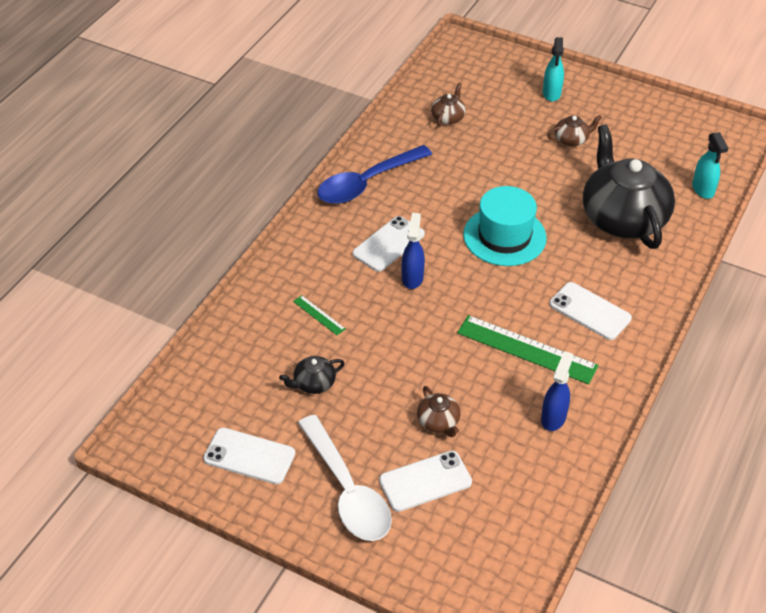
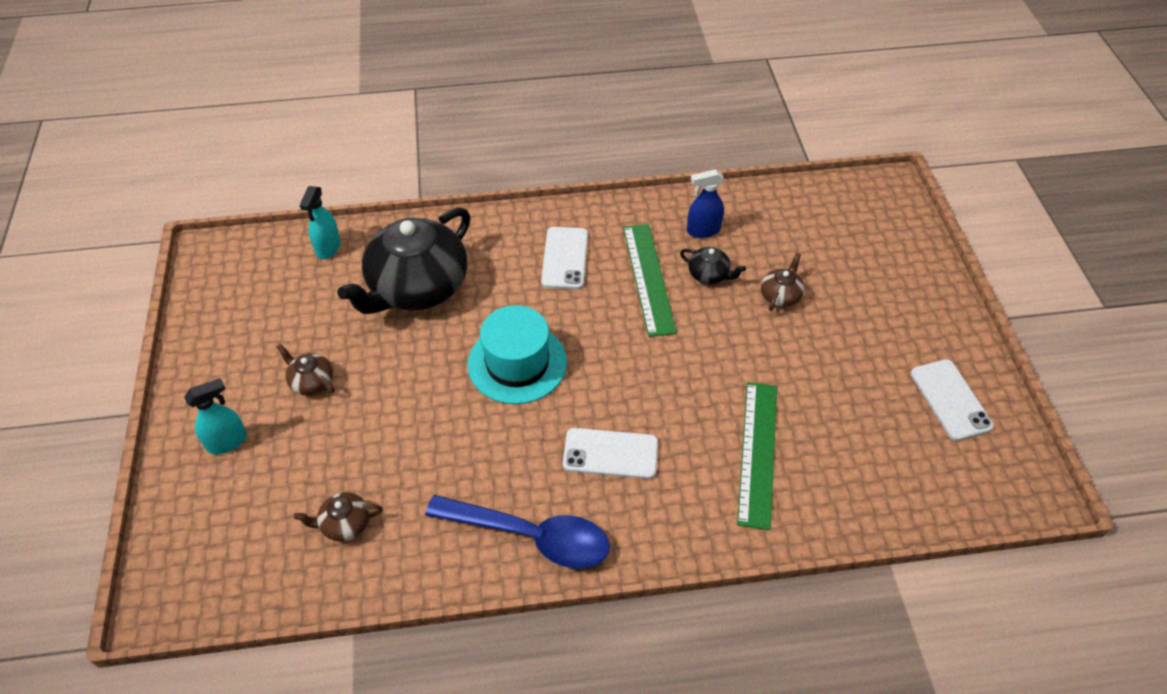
camera: 125 degrees left, 5 degrees up
black teapot [279,356,345,394] -> black teapot moved to [680,247,746,284]
green ruler [293,295,346,335] -> green ruler [737,382,777,530], size x2.17
white spoon [298,415,392,541] -> none
white phone [379,451,472,512] -> none
blue spray bottle [402,213,425,289] -> none
turquoise spray bottle [692,132,728,199] -> turquoise spray bottle turned 150 degrees clockwise [299,186,341,259]

